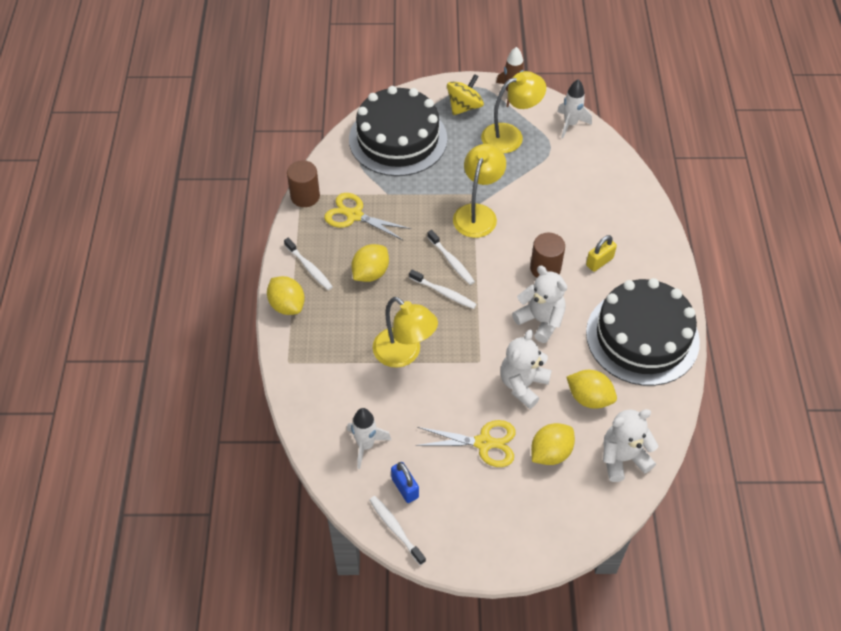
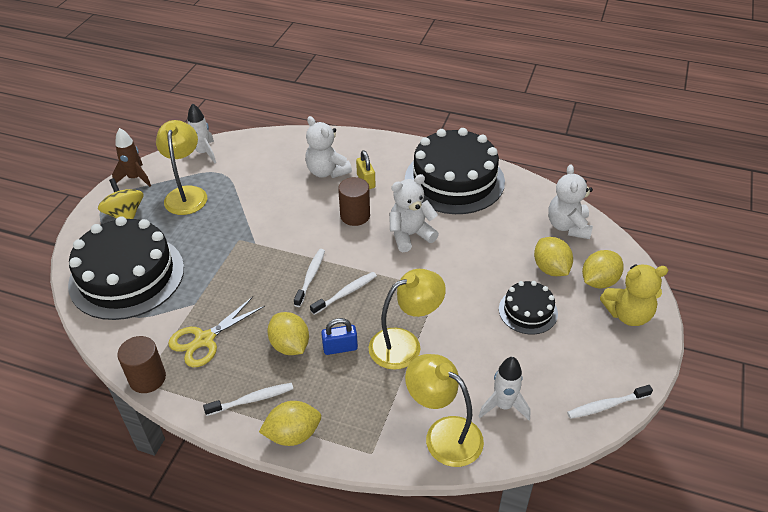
camera: 70 degrees left, 10 degrees down
blue padlock [391,462,419,503] -> blue padlock moved to [321,318,358,355]
yellow scissors [415,420,516,467] -> black cake [499,281,558,335]
white toothbrush [427,230,475,285] -> white toothbrush turned 60 degrees counterclockwise [294,249,325,307]
yellow lamp [453,144,506,238] -> yellow lamp moved to [405,354,484,467]
white teddy bear [500,330,552,409] -> white teddy bear moved to [305,116,352,178]
yellow lemon [567,370,617,409] -> yellow lemon moved to [582,250,624,288]
none -> yellow teddy bear [600,264,668,326]

